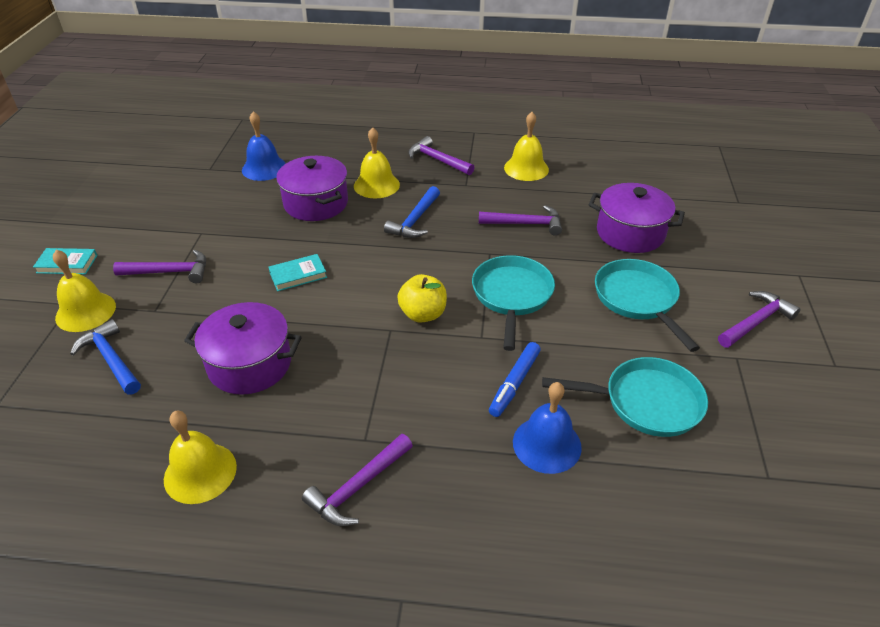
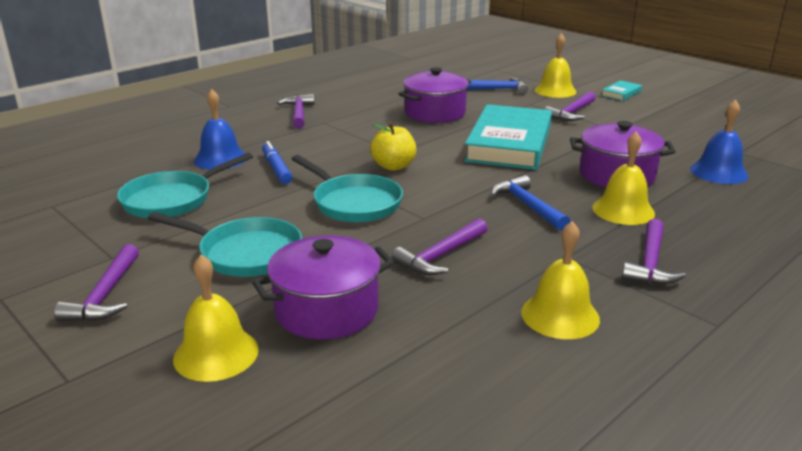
camera: 130 degrees right, 15 degrees down
yellow bell [164,410,237,504] -> yellow bell moved to [173,254,259,382]
turquoise book [268,254,327,291] -> turquoise book [464,104,552,170], size x2.42
purple hammer [408,136,475,175] -> purple hammer turned 120 degrees clockwise [622,219,686,285]

